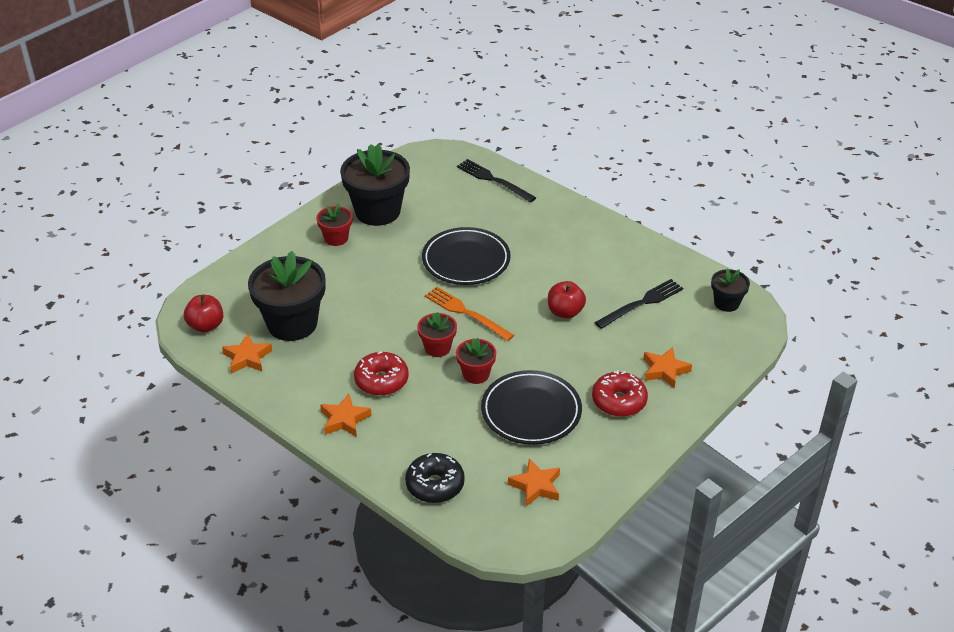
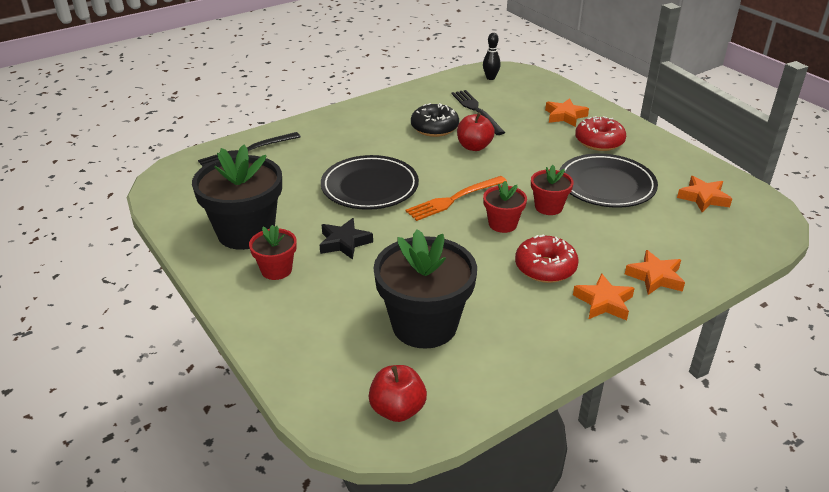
camera: 75 degrees left, 5 degrees down
orange star [222,334,272,373] -> orange star moved to [625,250,685,295]
black donut [405,453,465,503] -> black donut moved to [411,103,459,137]
black flower pot [711,268,750,312] -> black bowling pin [483,33,501,80]
none -> black star [320,218,373,260]

